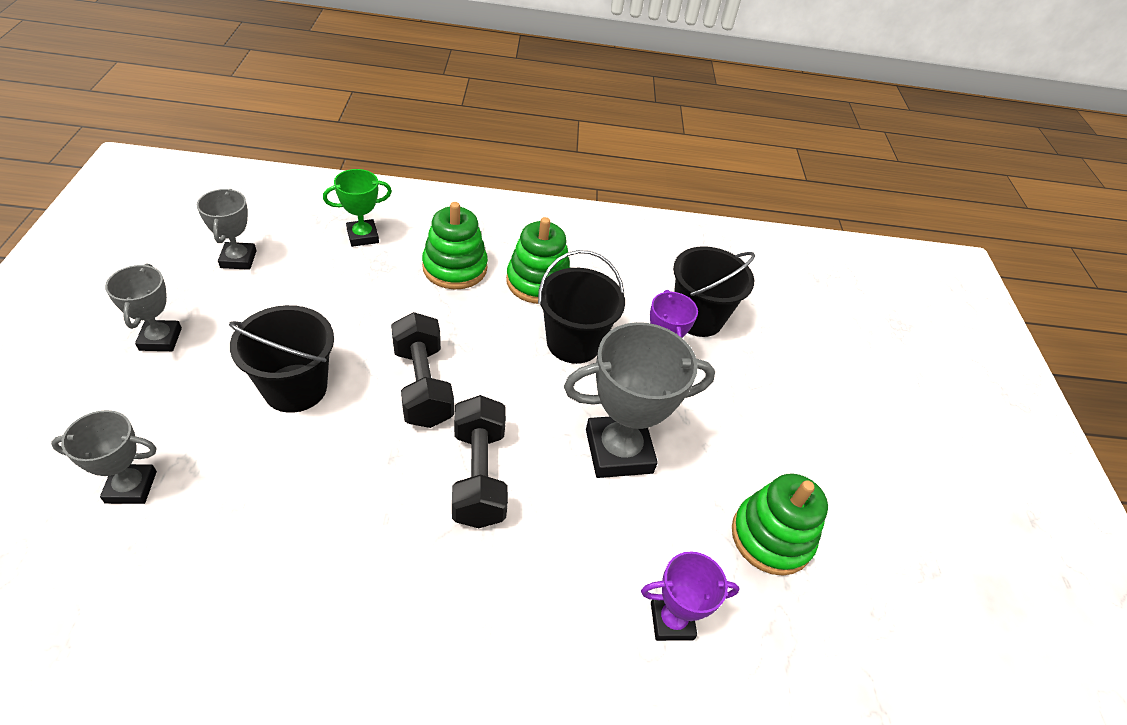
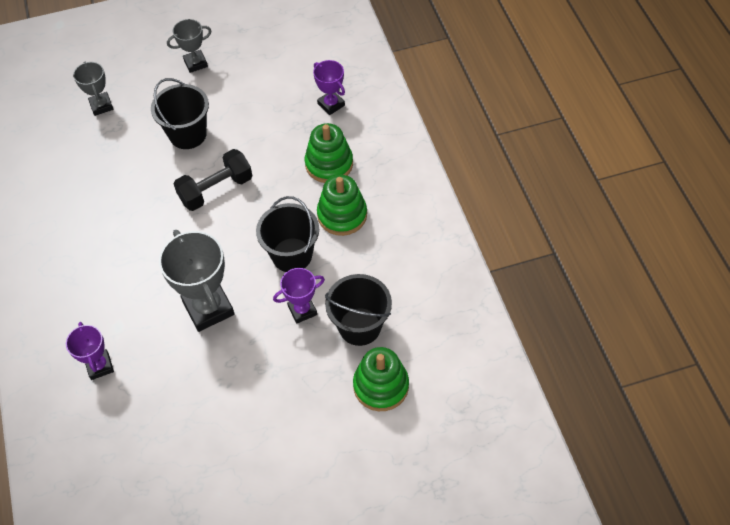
camera: 80 degrees right, 10 degrees up
grey trophy [197,189,257,270] -> none
green trophy [323,169,392,247] -> purple trophy [313,60,345,115]
black dumbbell [452,395,508,528] -> none
green stacking toy [732,474,828,576] -> green stacking toy moved to [353,347,409,411]

